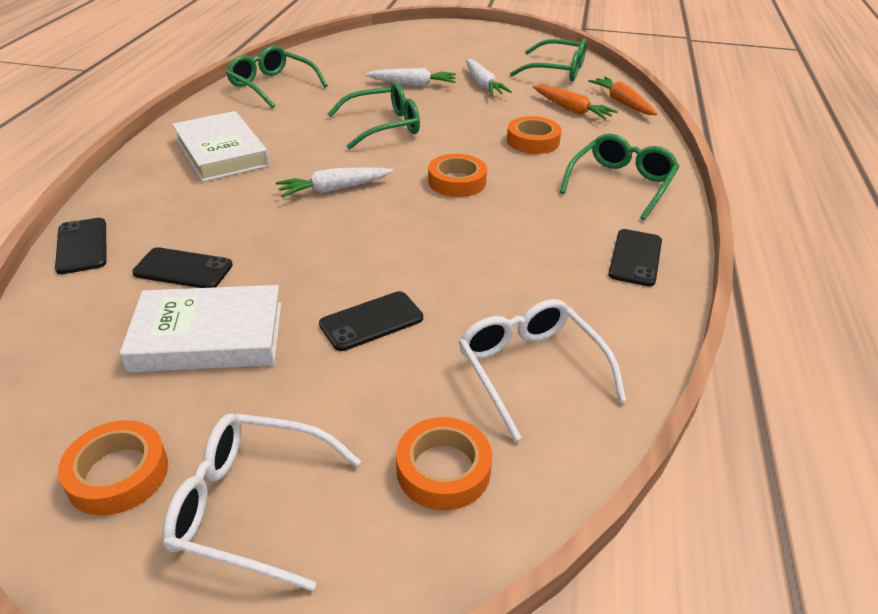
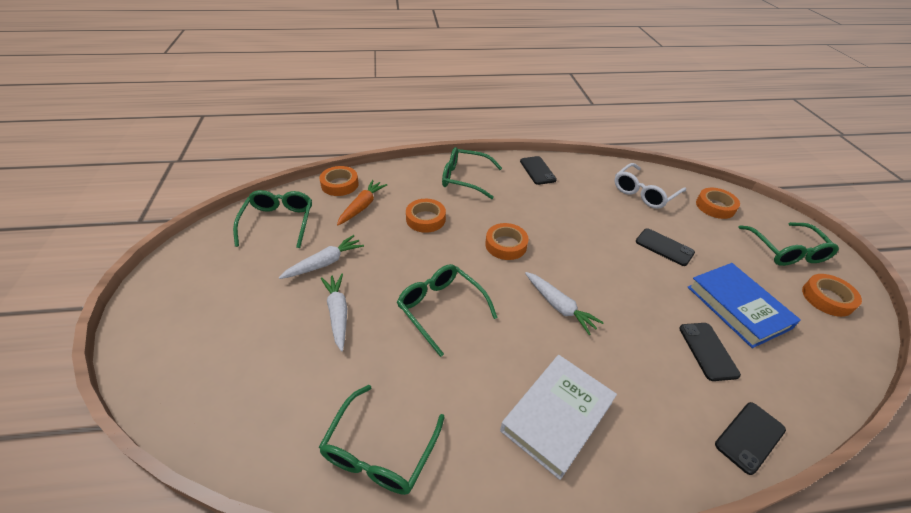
camera: 110 degrees left, 5 degrees up
white book [120,285,281,372] -> blue book [688,263,801,348]
white glasses [162,413,361,591] -> green glasses [738,222,839,266]
orange carrot [588,77,657,115] -> orange tape [319,166,359,196]
black phone [608,229,662,286] -> black phone turned 75 degrees clockwise [520,156,557,185]

